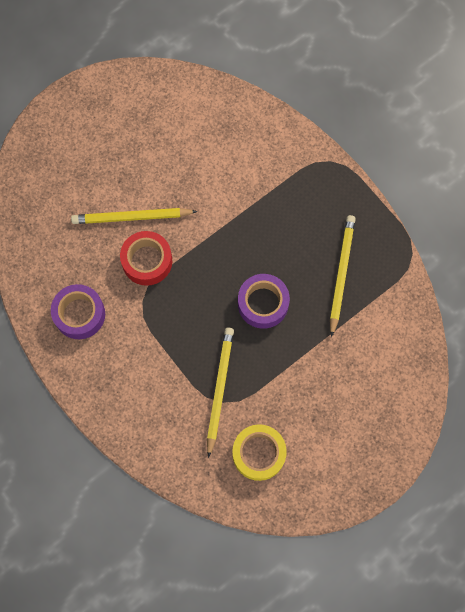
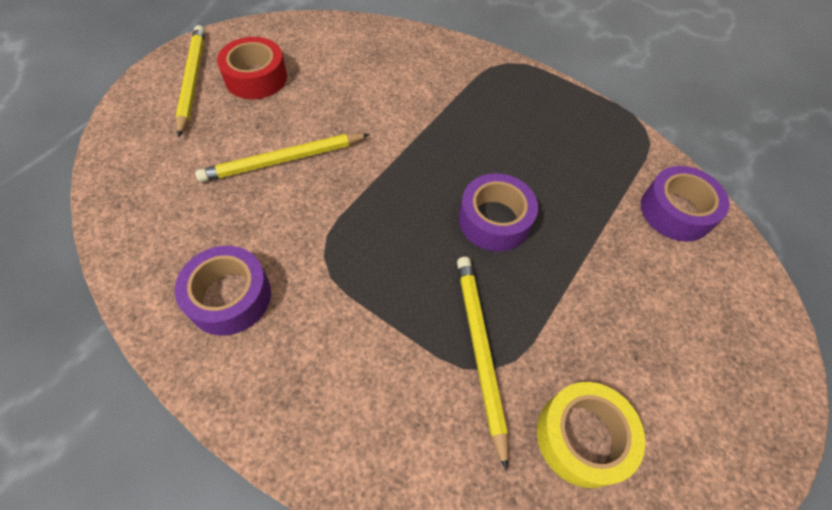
camera: 20 degrees left, 15 degrees down
red tape [120,231,172,286] -> red tape moved to [217,37,287,99]
yellow pencil [330,215,356,337] -> yellow pencil moved to [175,25,205,137]
none -> purple tape [641,166,729,242]

